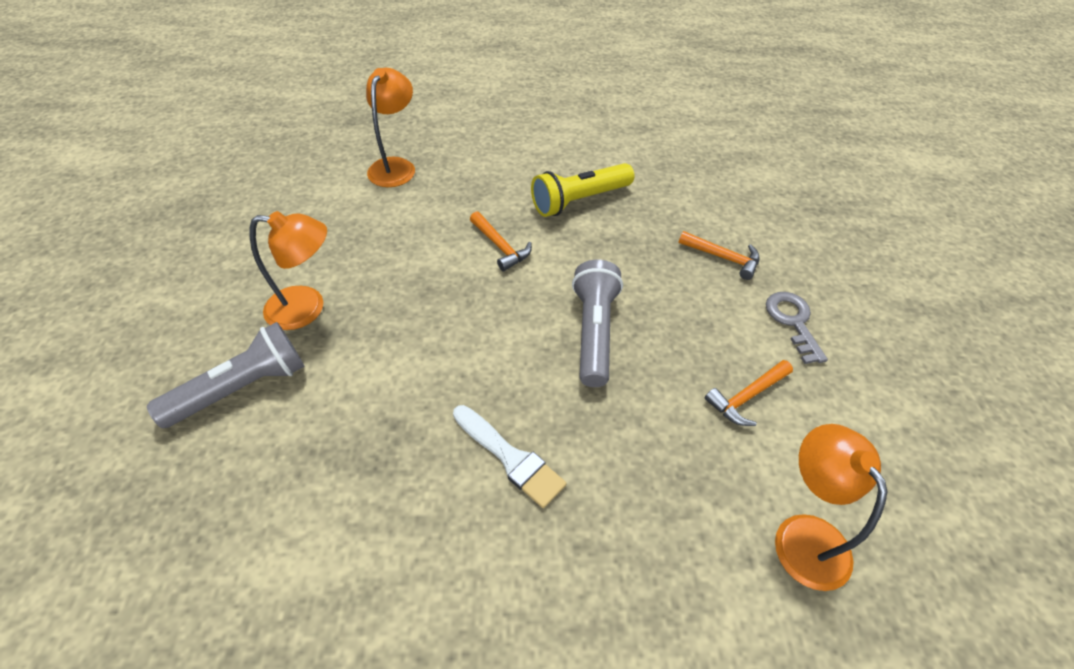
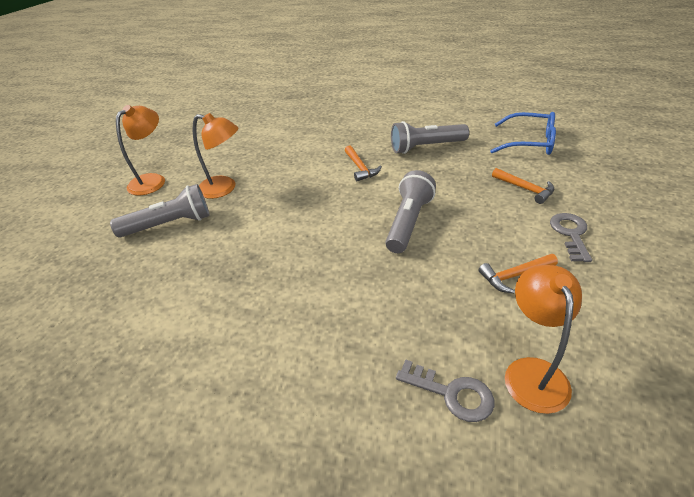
camera: 20 degrees right, 10 degrees down
orange lamp [366,68,415,187] -> orange lamp moved to [116,105,165,195]
white brush [453,405,567,508] -> none
yellow flashlight [531,163,634,217] -> grey flashlight [391,121,469,154]
none -> grey key [396,359,494,422]
none -> blue glasses [490,112,556,155]

